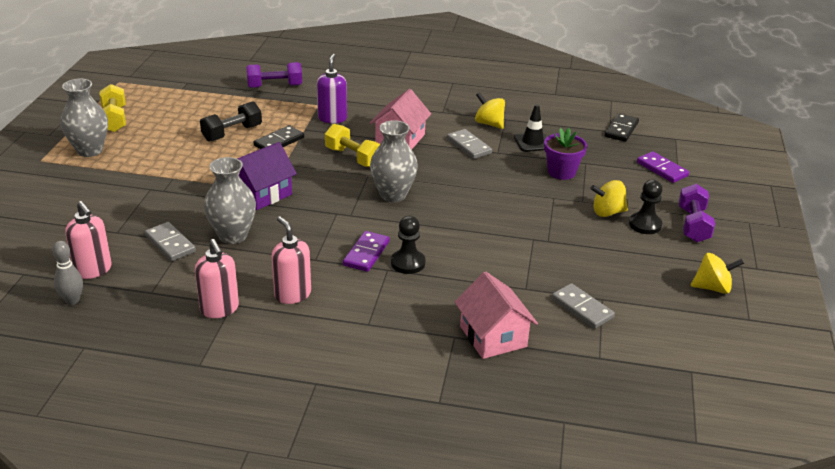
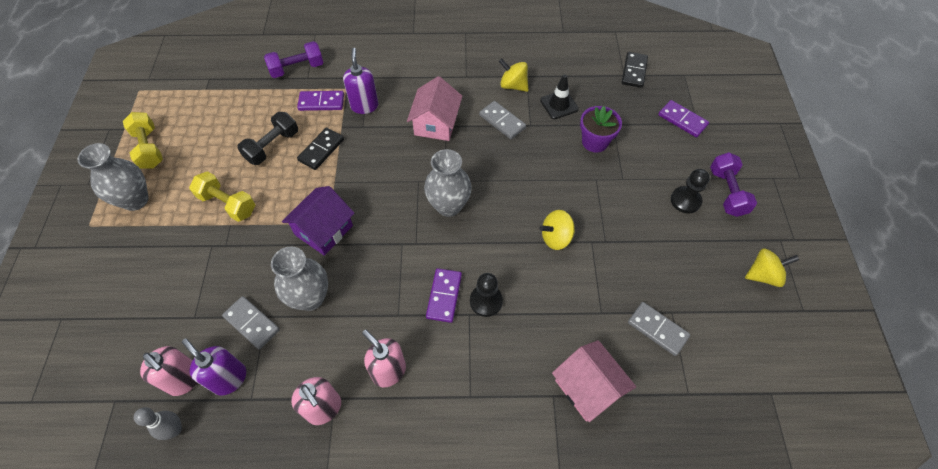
camera: 10 degrees left, 25 degrees up
yellow dumbbell [325,124,380,167] -> yellow dumbbell moved to [189,171,255,222]
yellow spinning top [591,180,628,217] -> yellow spinning top moved to [539,210,575,250]
none -> purple soap dispenser [182,338,246,396]
none -> purple domino [297,91,344,111]

